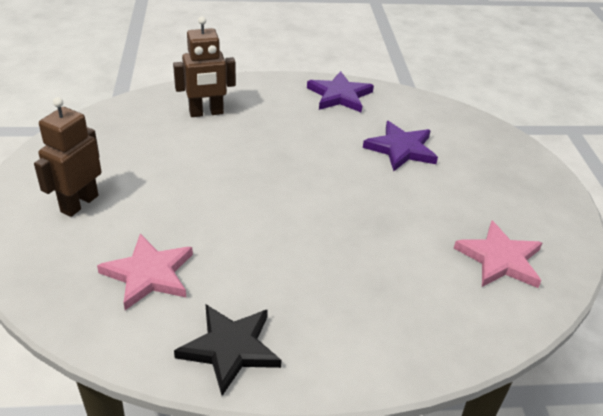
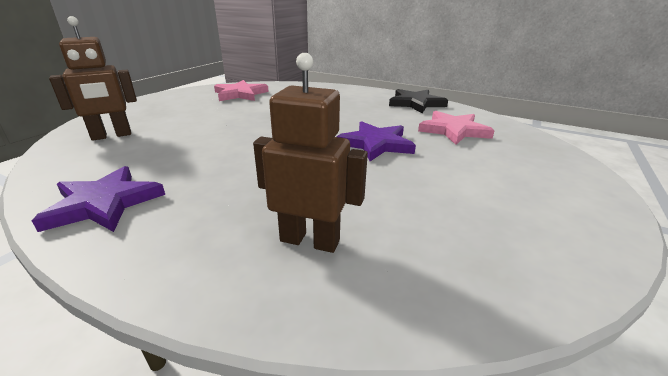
camera: 145 degrees left, 10 degrees down
brown robot [34,97,101,217] -> brown robot moved to [49,16,137,141]
purple star [363,121,438,171] -> purple star moved to [336,121,416,161]

